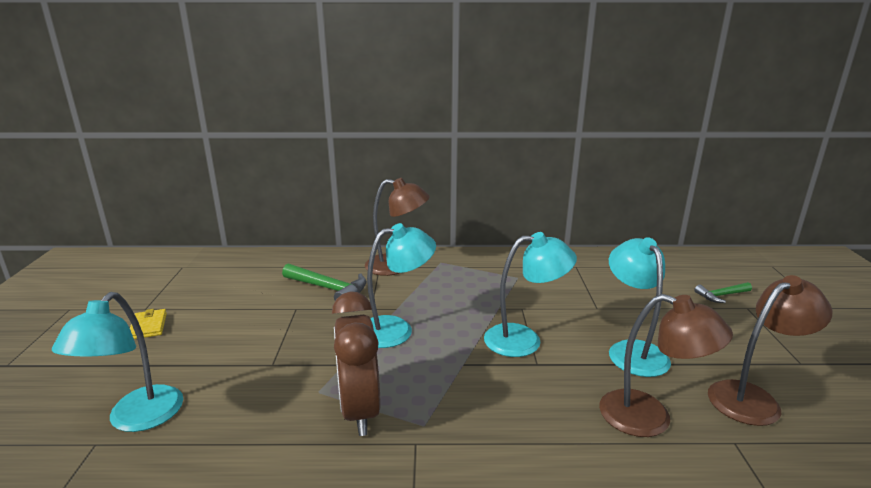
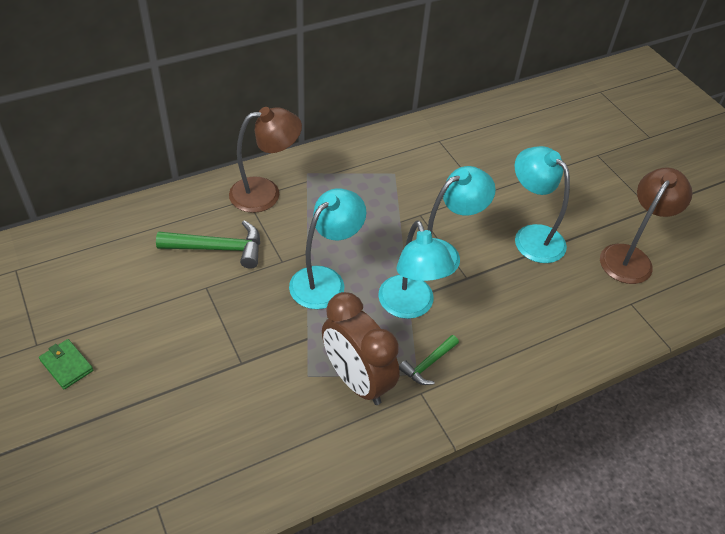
camera: 30 degrees left, 25 degrees up
turquoise lamp [52,292,183,432] -> turquoise lamp moved to [378,220,455,319]
yellow wallet [130,309,167,339] -> green wallet [39,339,93,390]
brown lamp [599,294,733,437] -> none
green hammer [694,282,752,303] -> green hammer moved to [399,335,459,385]

